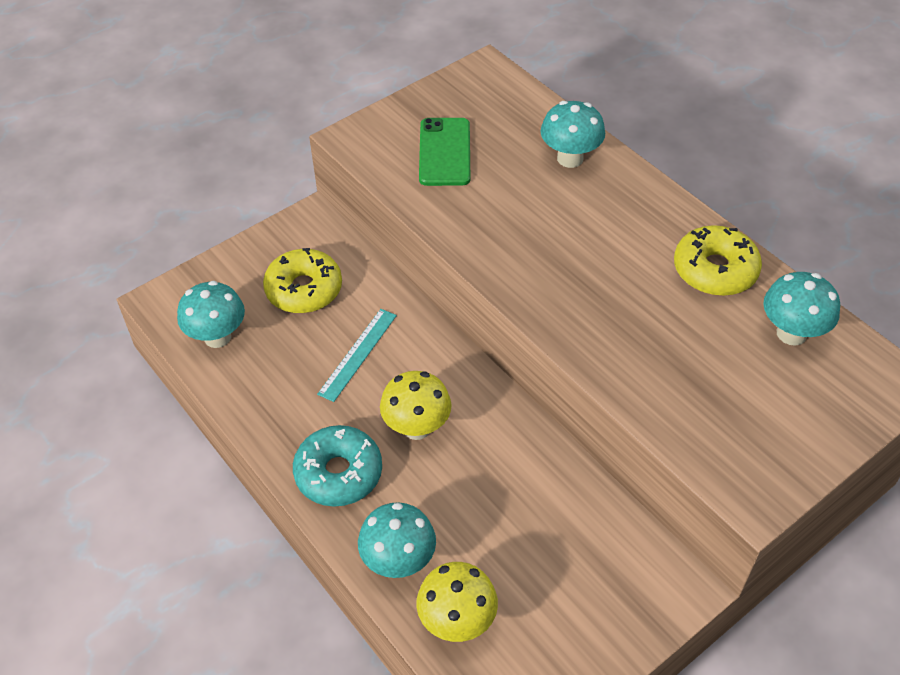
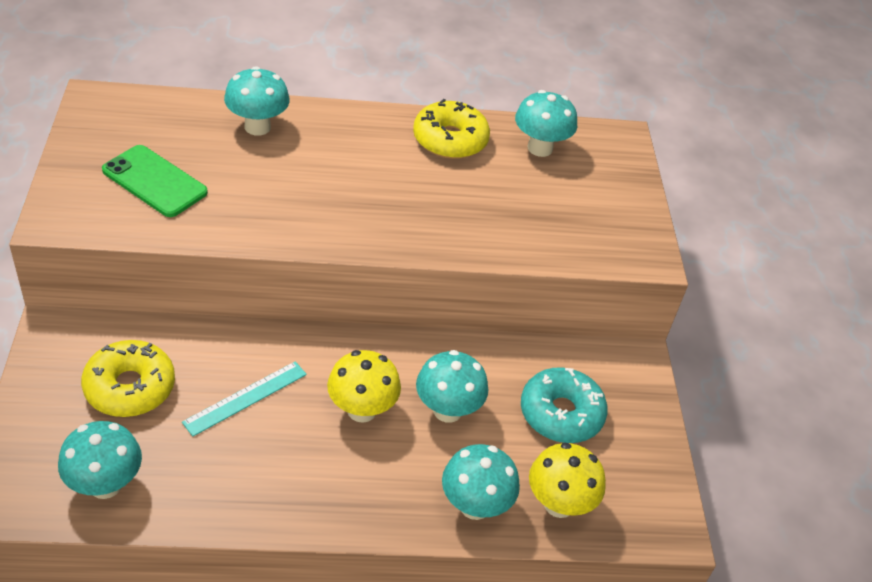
camera: 60 degrees left, 5 degrees down
turquoise donut [293,425,382,507] -> turquoise donut moved to [521,367,608,443]
turquoise ruler [317,309,397,402] -> turquoise ruler turned 75 degrees clockwise [182,361,307,436]
none -> turquoise mushroom [416,350,488,423]

